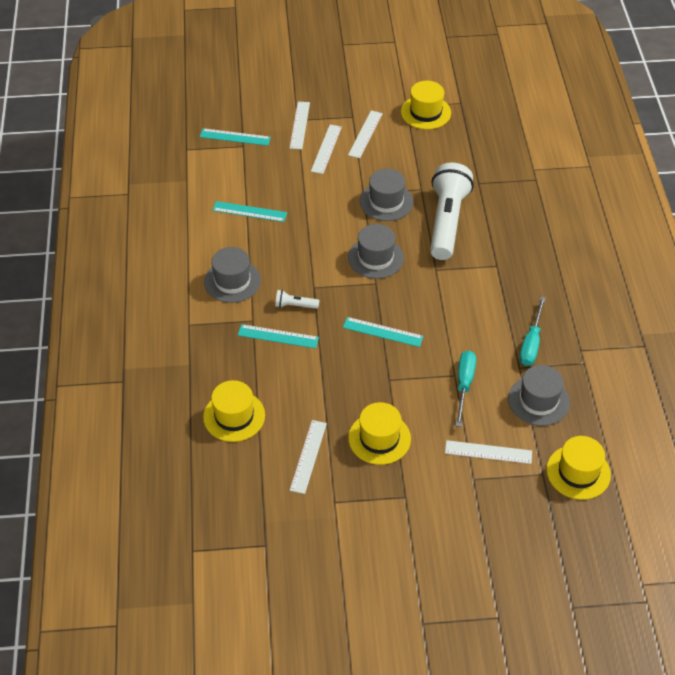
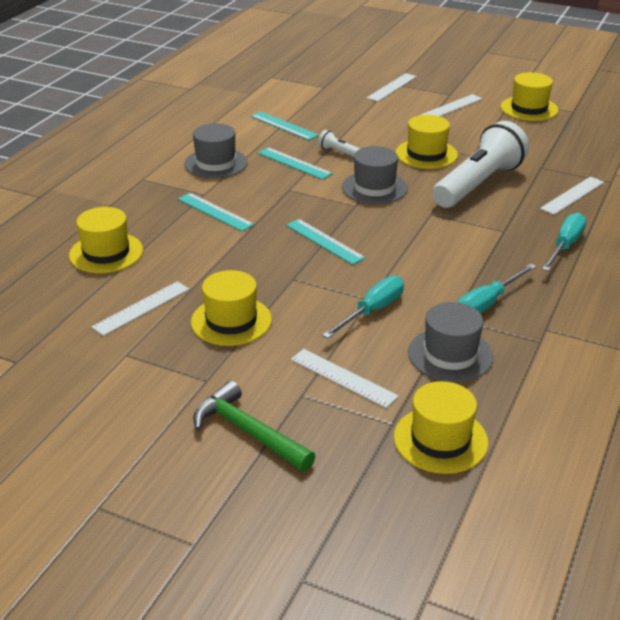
camera: 30 degrees right, 15 degrees down
turquoise ruler [200,128,271,146] -> turquoise ruler moved to [258,147,333,180]
white flashlight [275,290,319,309] -> white flashlight moved to [318,130,360,157]
white ruler [311,125,342,174] -> white ruler moved to [540,176,604,215]
grey hat [360,169,413,221] -> yellow hat [396,115,458,169]
none -> green hammer [193,381,315,472]
none -> turquoise screwdriver [542,213,586,271]

